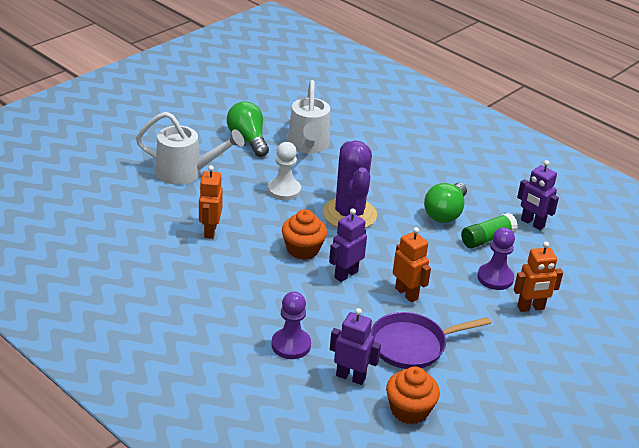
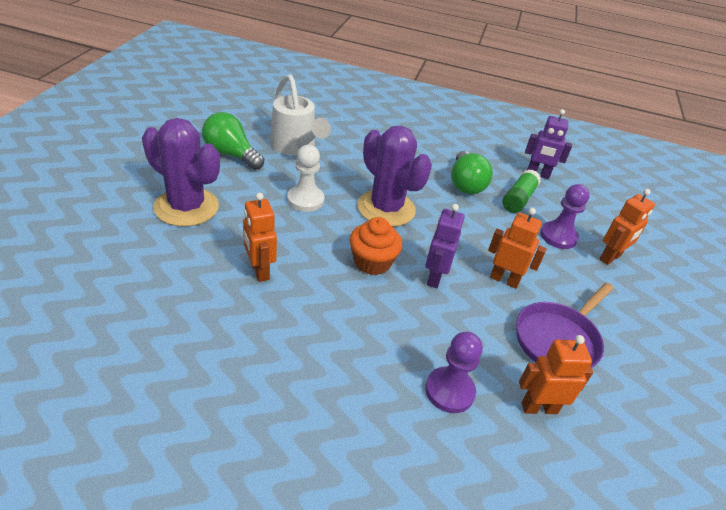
camera: 30 degrees left, 5 degrees up
white watering can [136,112,244,185] -> purple cactus [142,118,220,227]
purple robot [330,308,381,385] -> orange robot [519,335,593,414]
orange cupcake [386,367,440,424] -> none

